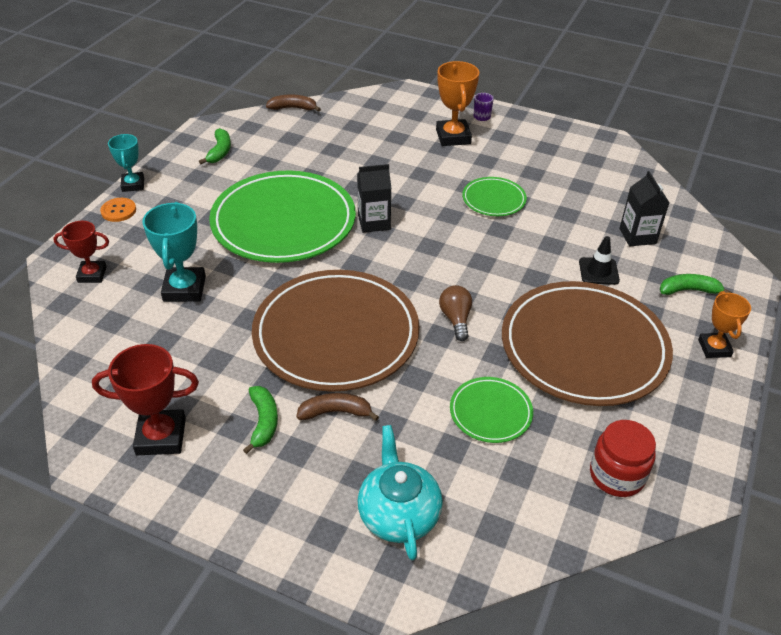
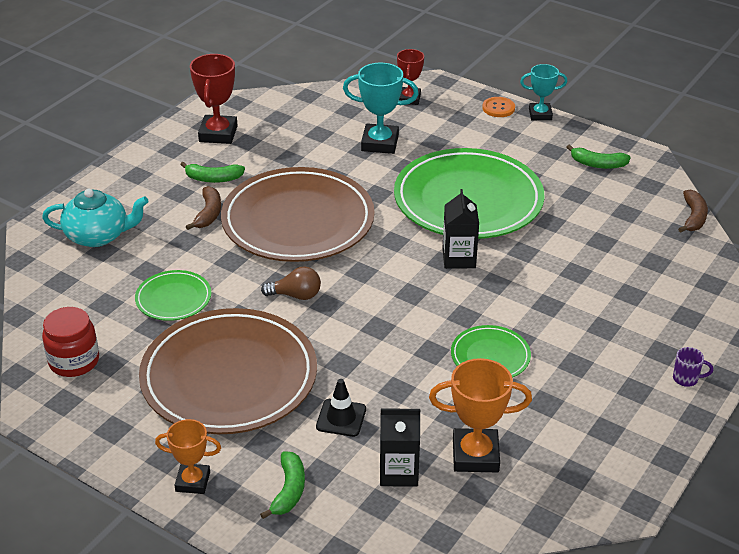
camera: 100 degrees right, 5 degrees down
orange trophy [436,61,479,146] -> orange trophy moved to [429,358,532,472]

